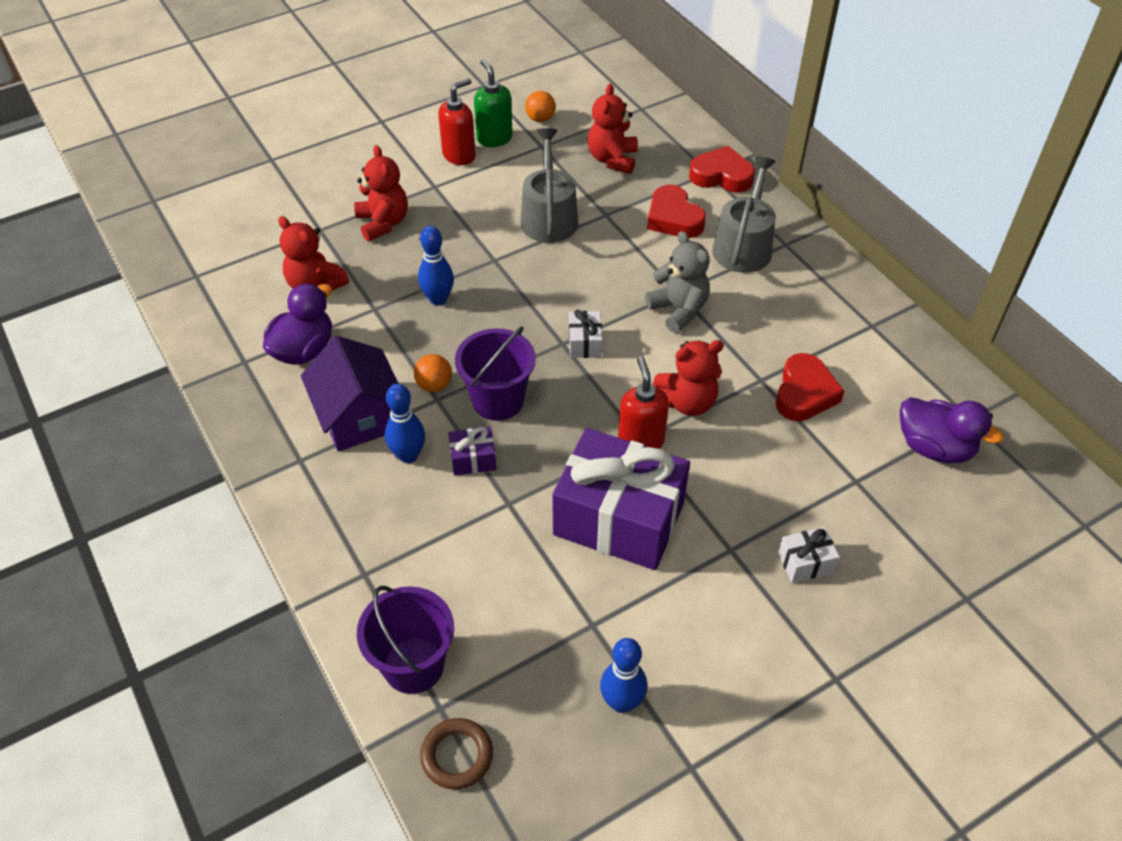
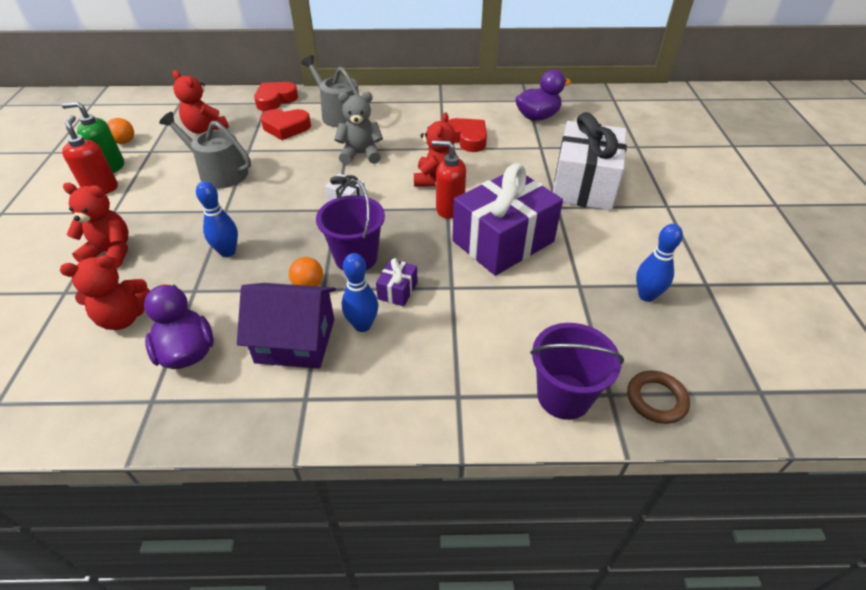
camera: 60 degrees left, 5 degrees down
white gift [778,527,840,583] -> white gift [553,112,627,210], size x2.46

